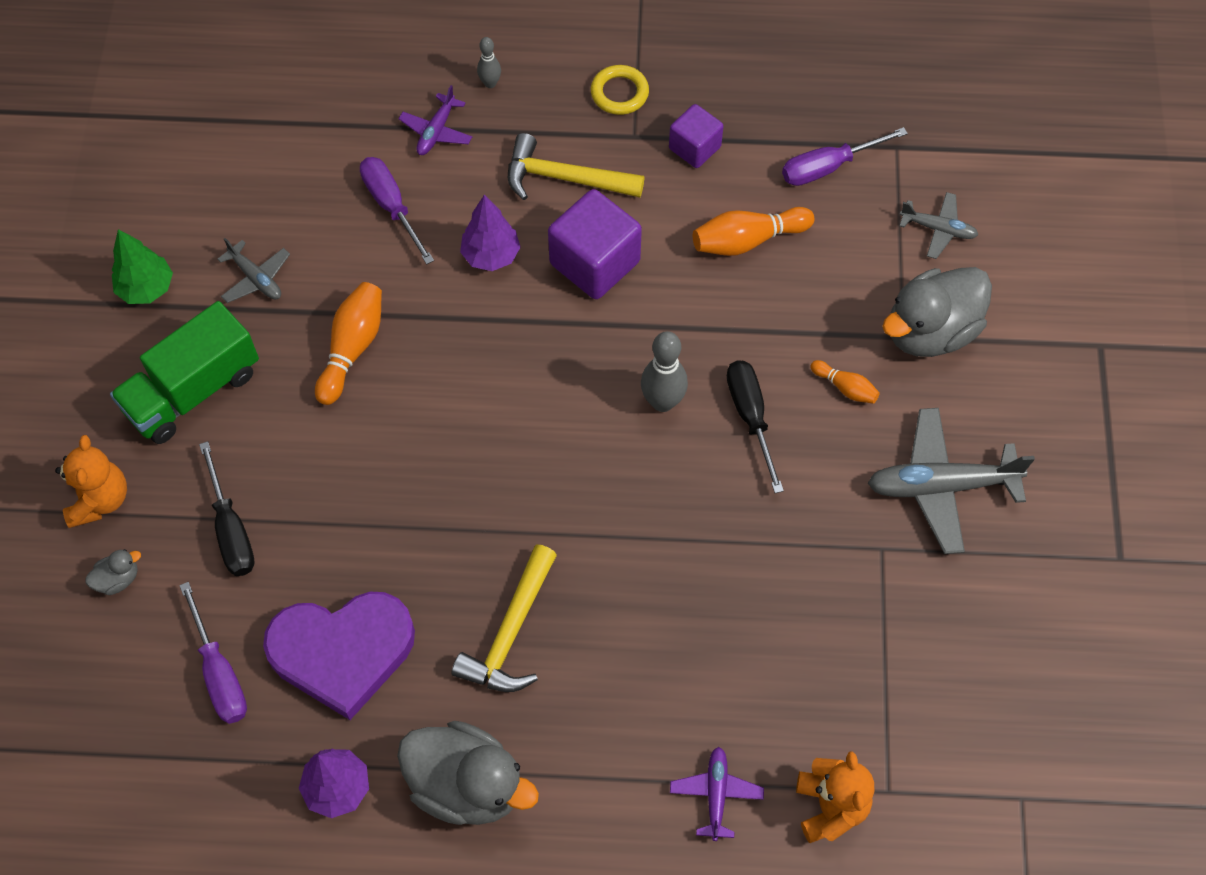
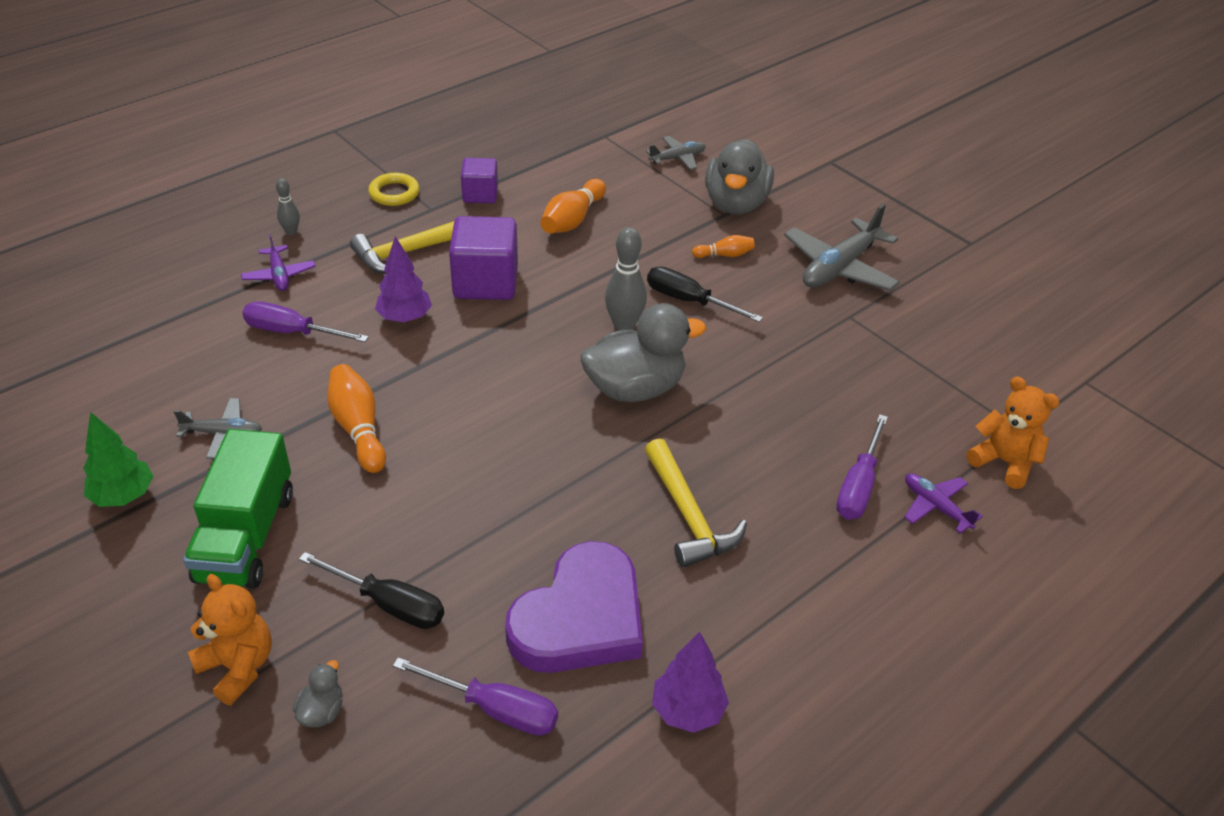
camera: 45 degrees left, 20 degrees down
grey duck [397,721,539,825] -> grey duck moved to [580,303,706,402]
purple screwdriver [782,127,908,186] -> purple screwdriver moved to [836,414,888,520]

